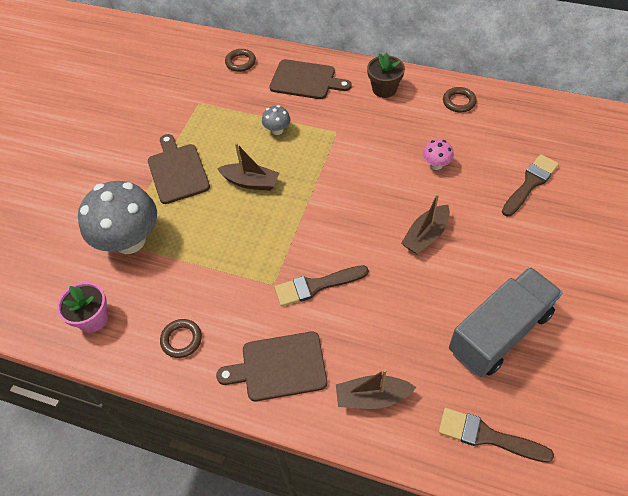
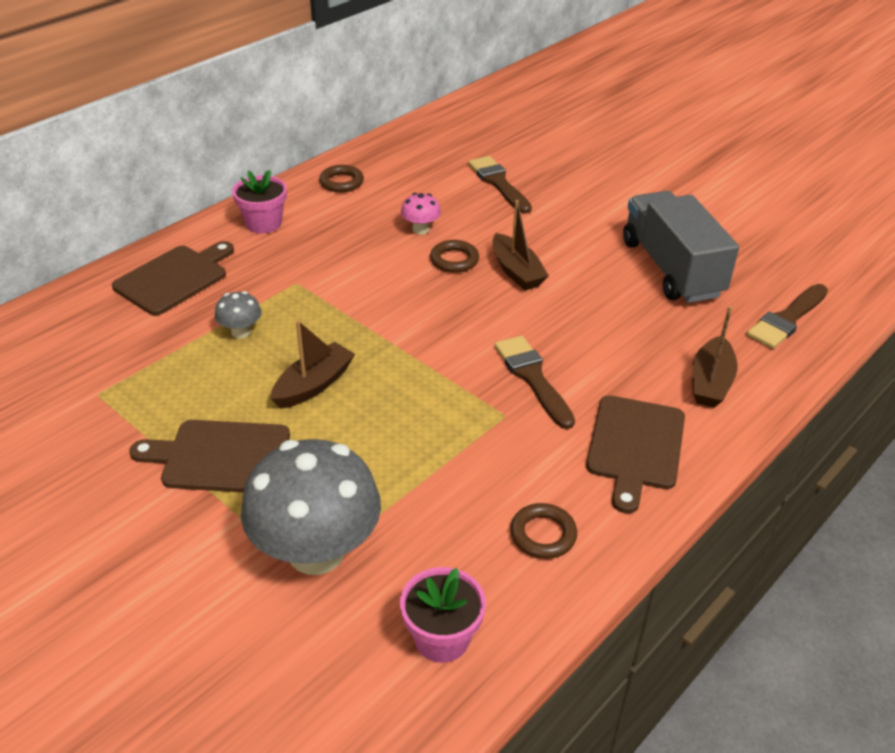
camera: 70 degrees left, 15 degrees down
brown ring [225,49,256,72] -> brown ring moved to [430,240,479,273]
brown brush [275,265,369,306] -> brown brush turned 150 degrees clockwise [494,336,575,429]
brown flower pot [367,53,405,98] -> pink flower pot [232,170,287,234]

